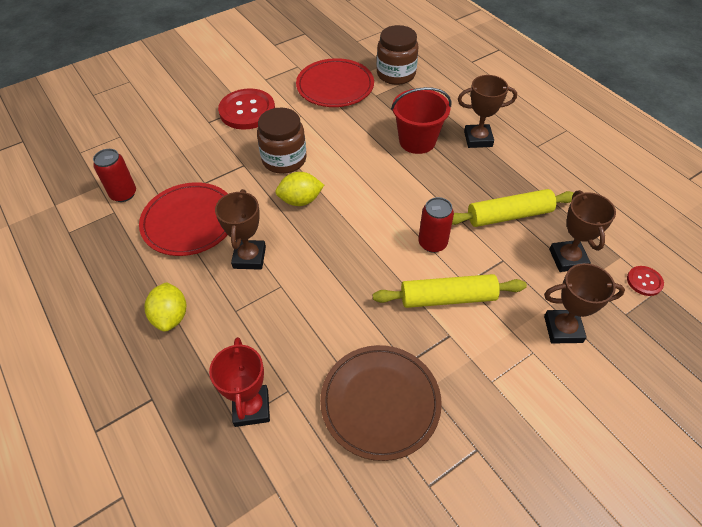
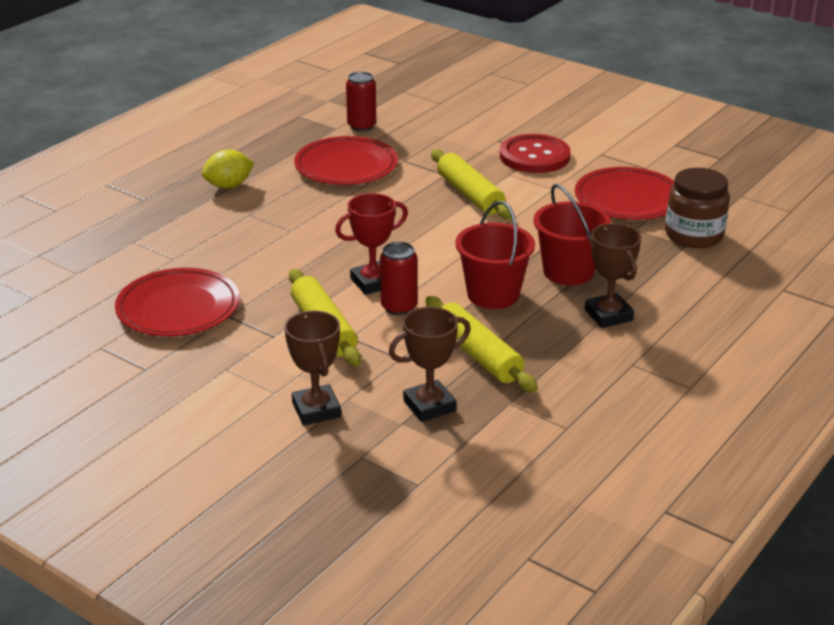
camera: 70 degrees right, 20 degrees down
red trophy [209,337,270,427] -> red trophy moved to [335,193,408,295]
brown trophy [215,189,266,270] -> none
brown jar [257,108,307,174] -> yellow rolling pin [431,149,512,220]
yellow lemon [275,172,324,206] -> none
brown plate [320,345,442,461] -> red plate [115,268,239,336]
red button [627,266,664,296] -> none
none -> red bucket [455,201,535,309]

